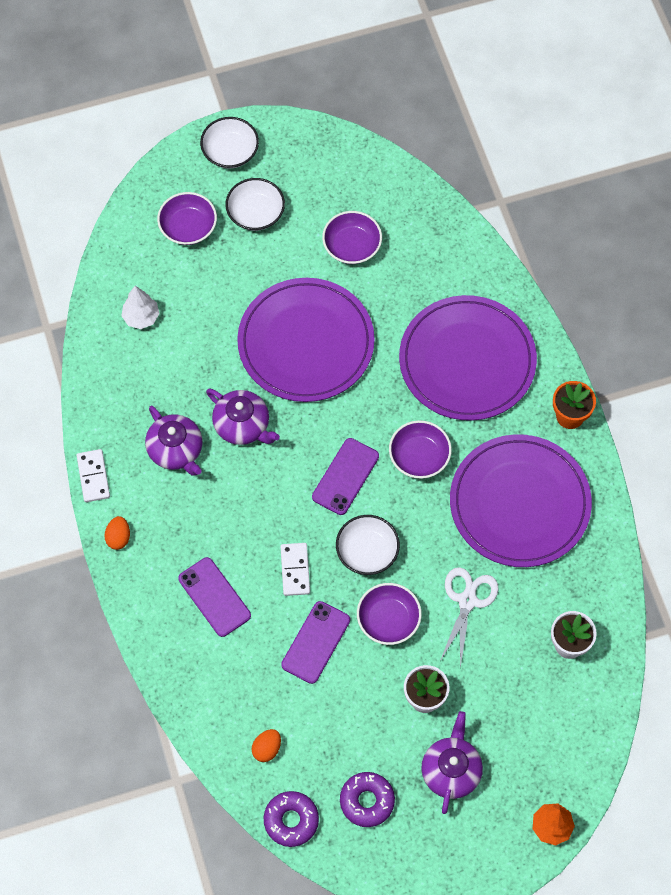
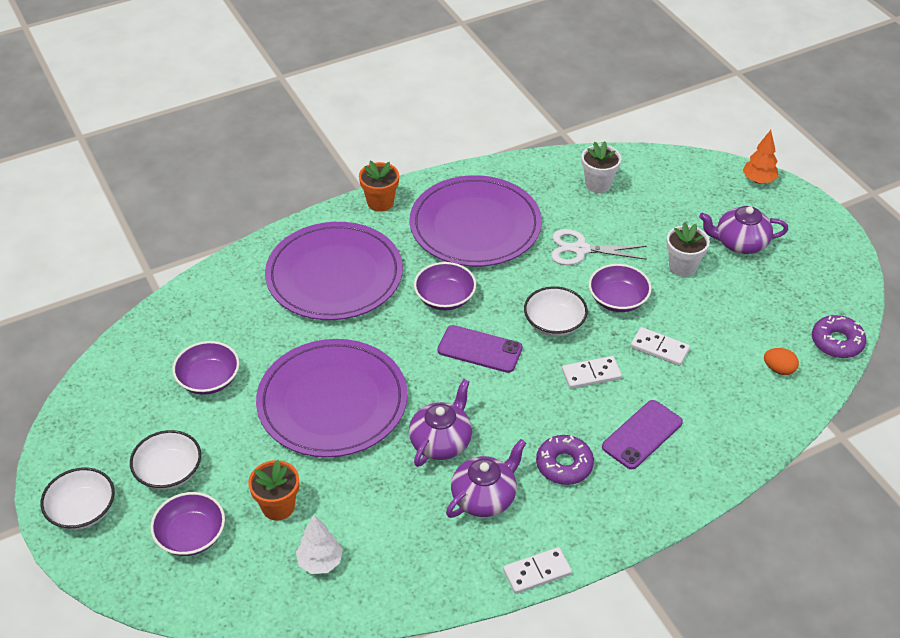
camera: 100 degrees left, 20 degrees down
orange egg [104,516,130,550] -> none
purple phone [281,601,350,684] -> white domino [631,327,690,366]
purple donut [340,772,395,827] -> purple donut moved to [536,435,594,485]
none -> orange flower pot [248,460,299,521]

